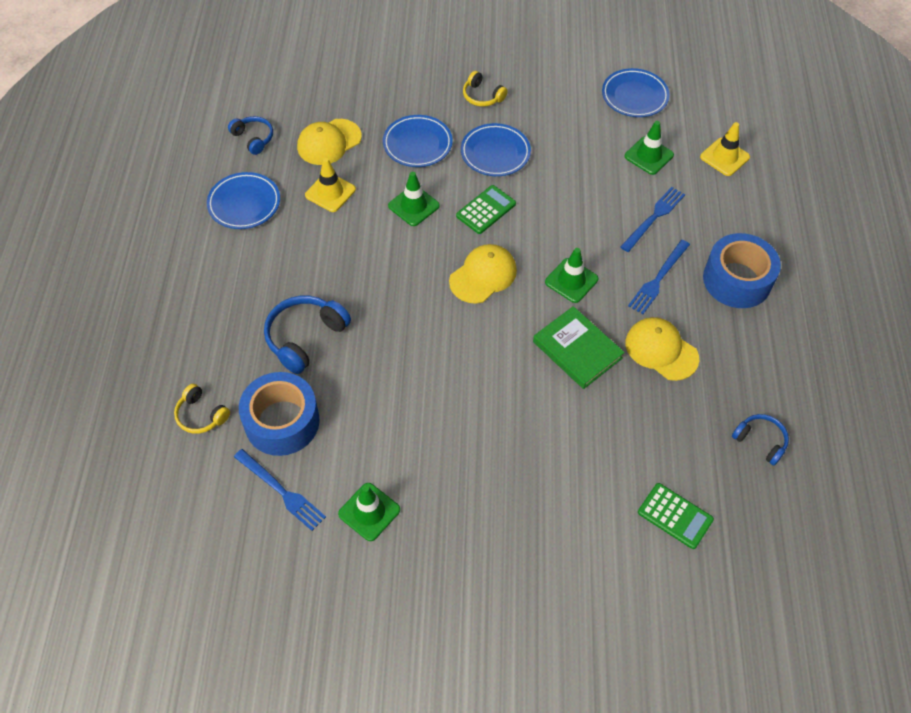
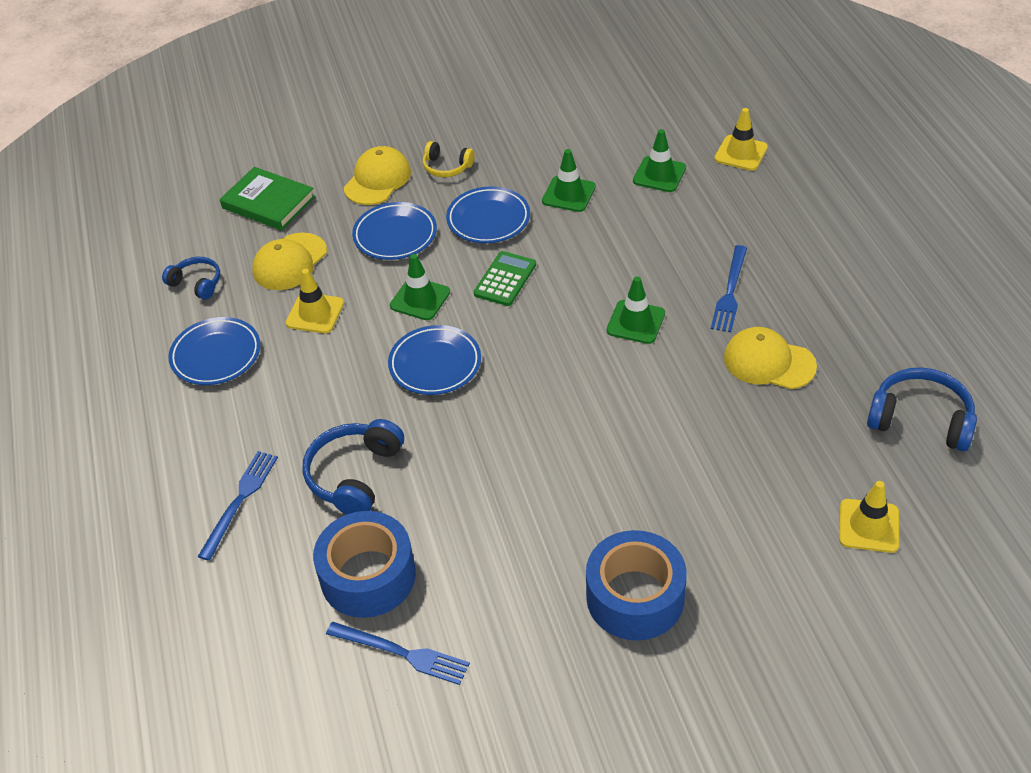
camera: 15 degrees left, 10 degrees down
yellow headphones [174,384,230,434] -> none
green traffic cone [338,483,400,541] -> green traffic cone moved to [542,149,596,212]
yellow cap [449,244,517,304] -> yellow cap moved to [344,146,411,205]
green book [533,306,625,389] -> green book moved to [220,167,315,230]
blue plate [602,68,670,117] -> blue plate moved to [388,325,481,395]
blue fork [620,187,685,252] -> blue fork moved to [198,451,278,561]
green calculator [638,483,714,549] -> yellow traffic cone [839,481,899,553]
blue tape [703,233,781,308] -> blue tape moved to [586,530,687,640]
blue headphones [732,414,789,466] -> blue headphones [867,367,977,451], size x1.66

